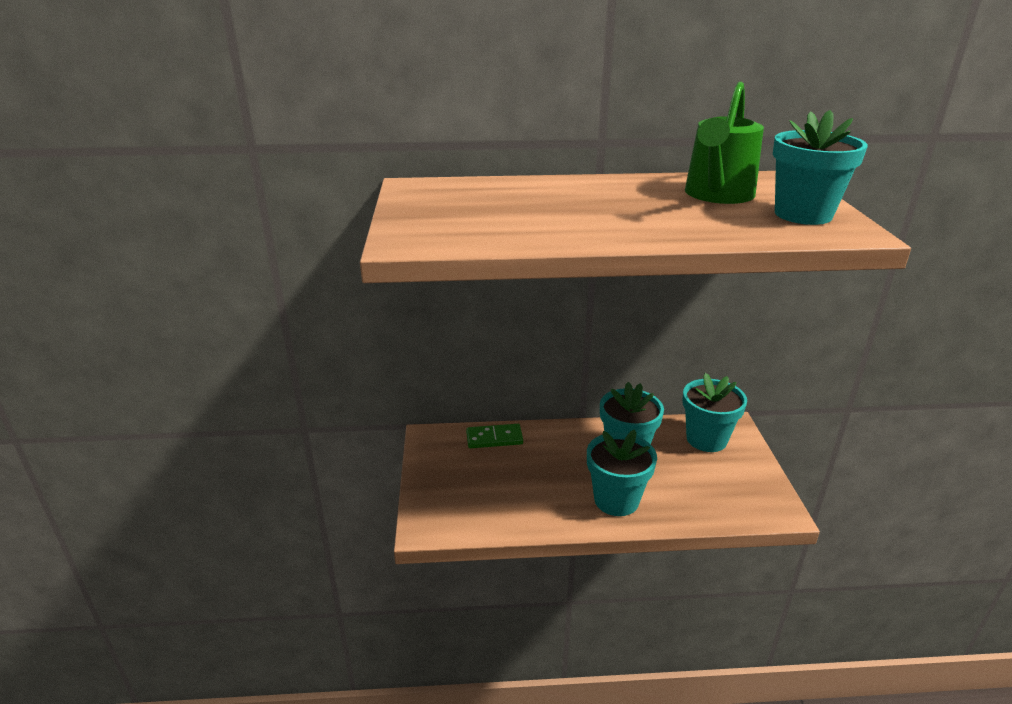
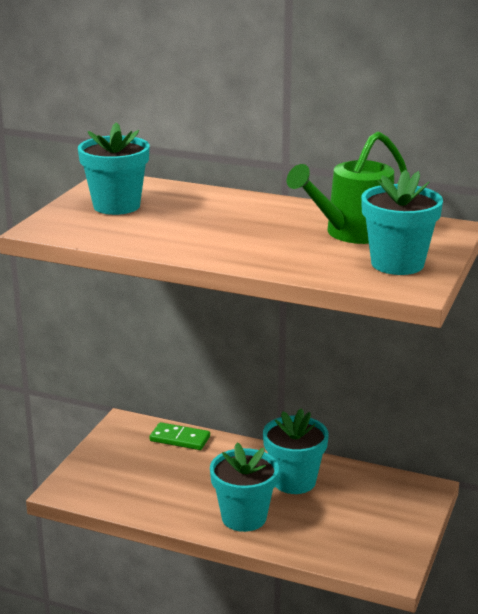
camera: 25 degrees right, 5 degrees down
turquoise flower pot [683,373,747,452] -> turquoise flower pot moved to [78,122,150,215]

